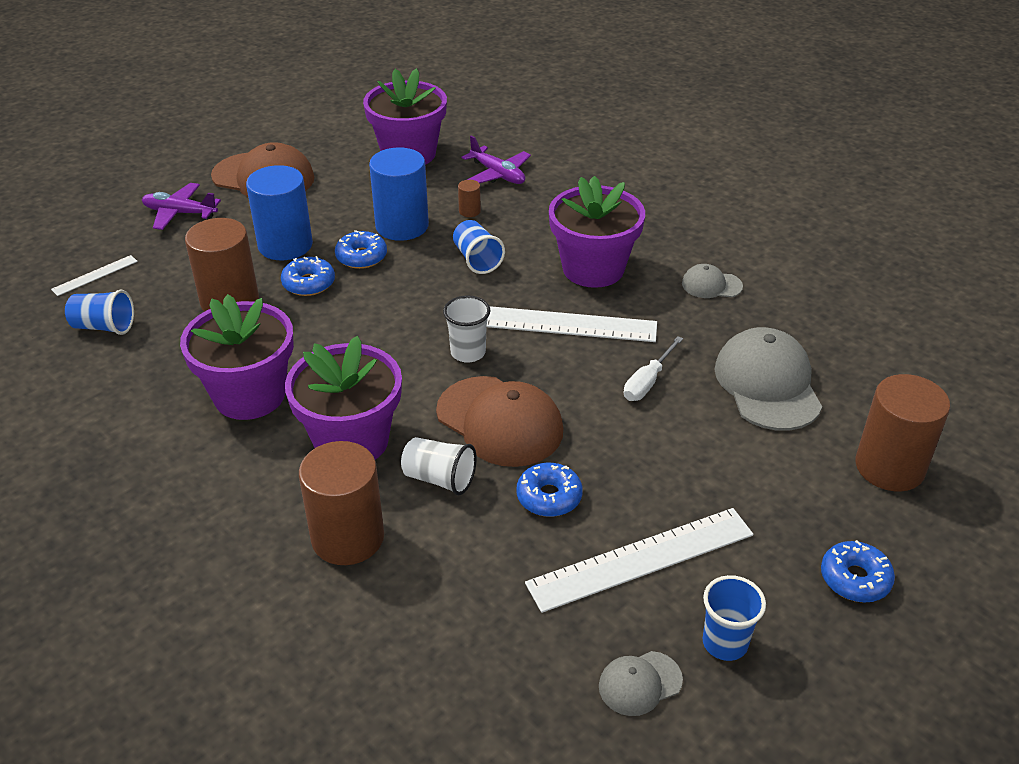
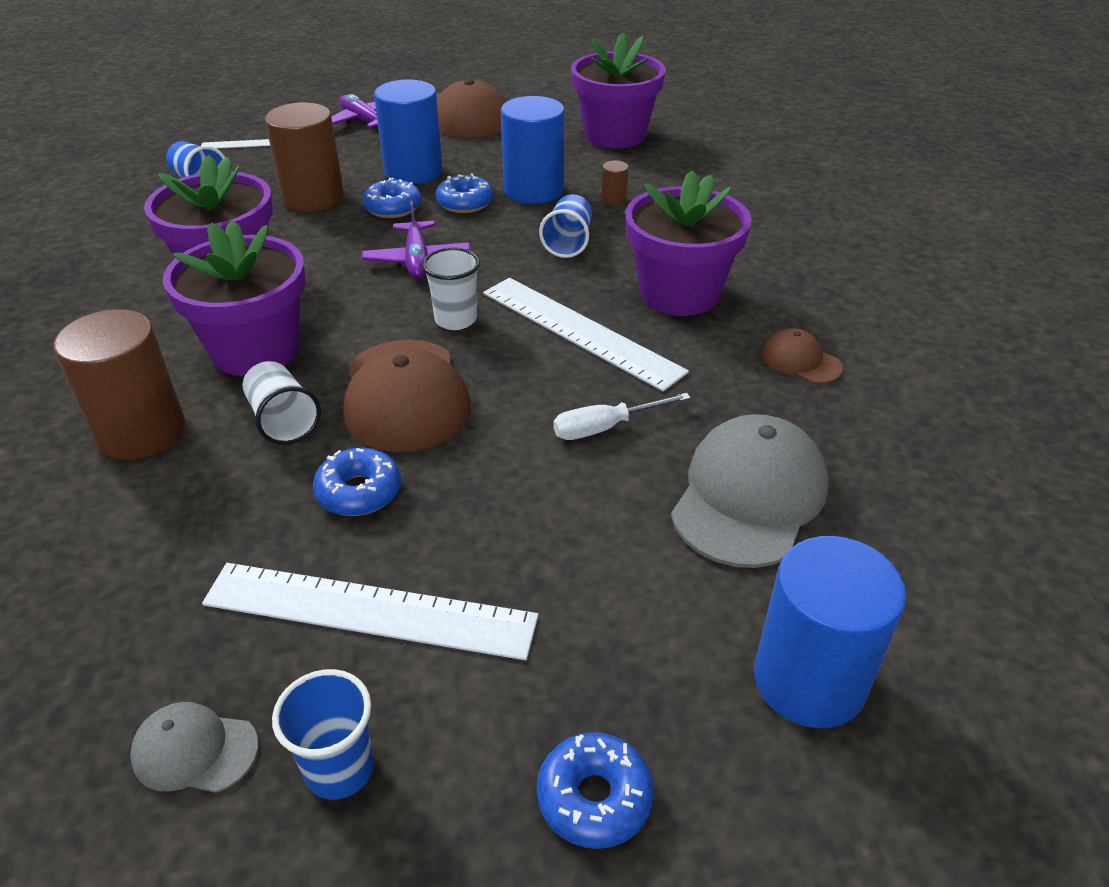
camera: 35 degrees right, 0 degrees up
purple plane [462,135,531,184] -> purple plane moved to [362,201,471,279]
grey cap [682,264,743,298] -> brown cap [762,328,843,384]
brown cylinder [855,374,950,492] -> blue cylinder [754,536,906,728]

